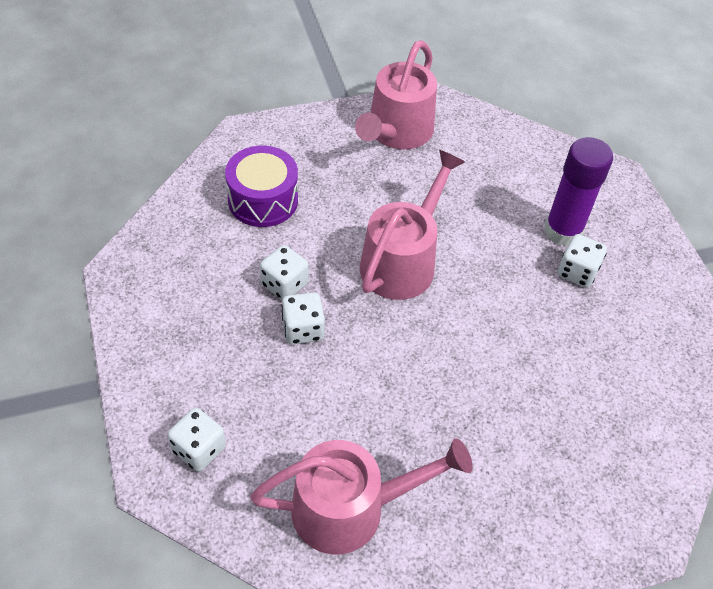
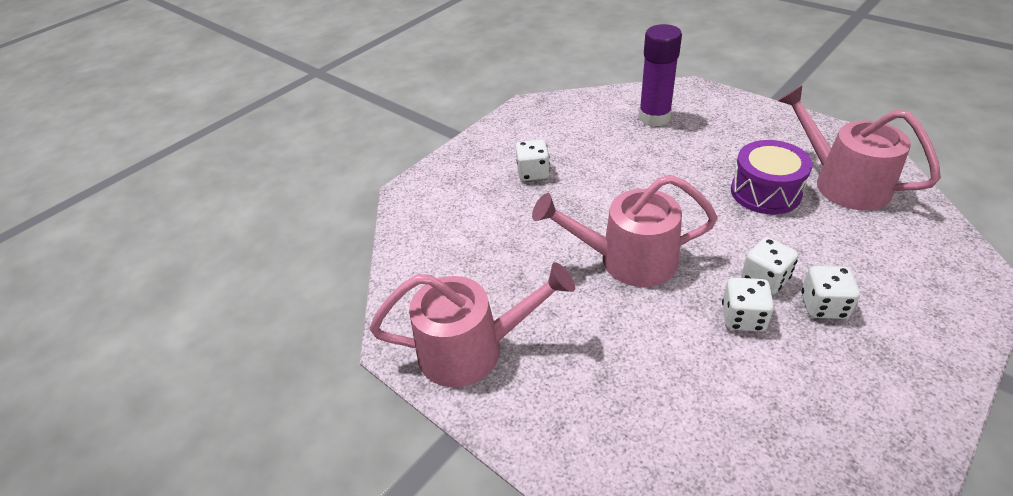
camera: 115 degrees left, 10 degrees down
white dice [168,408,226,472] -> white dice moved to [801,266,860,319]
purple drum [225,146,298,227] -> purple drum moved to [731,140,813,215]
purple glue stick [544,137,613,246] -> purple glue stick moved to [639,24,682,127]

